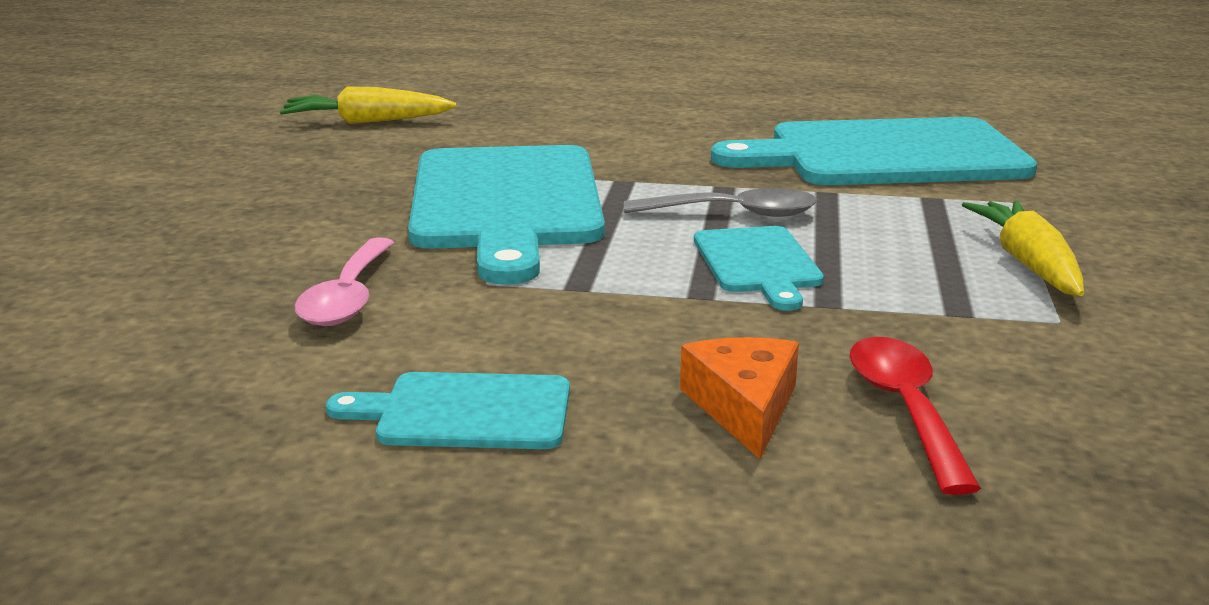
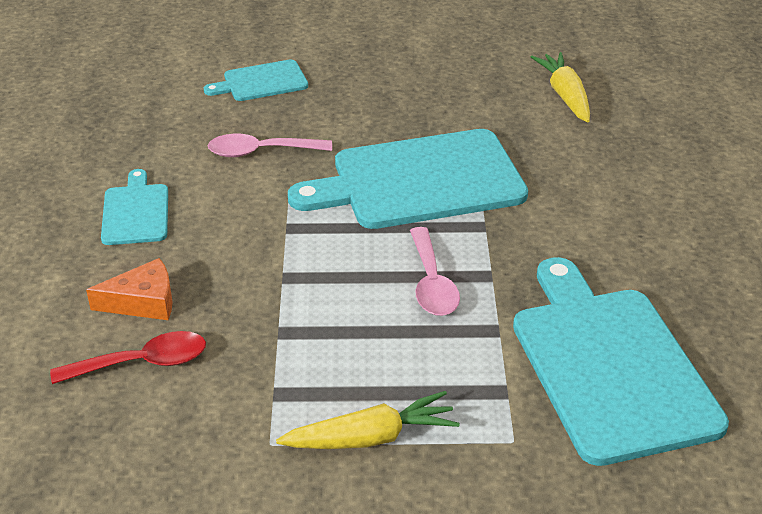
camera: 80 degrees right, 15 degrees up
grey spoon [624,188,817,217] -> pink spoon [410,227,460,316]
turquoise cutting board [694,226,824,311] -> turquoise cutting board moved to [204,60,308,101]

